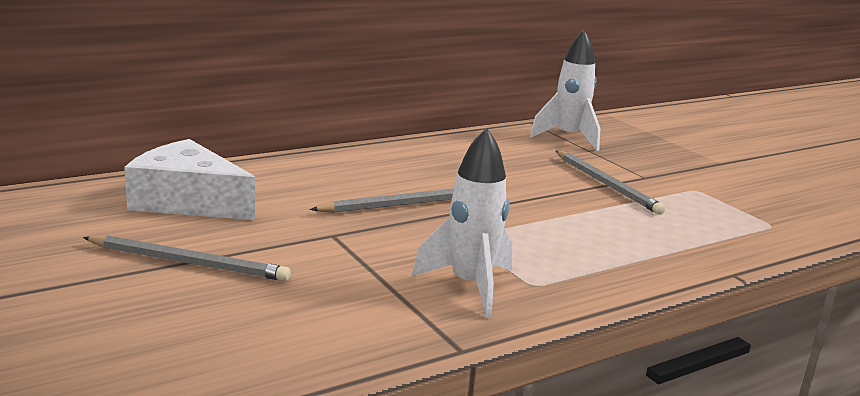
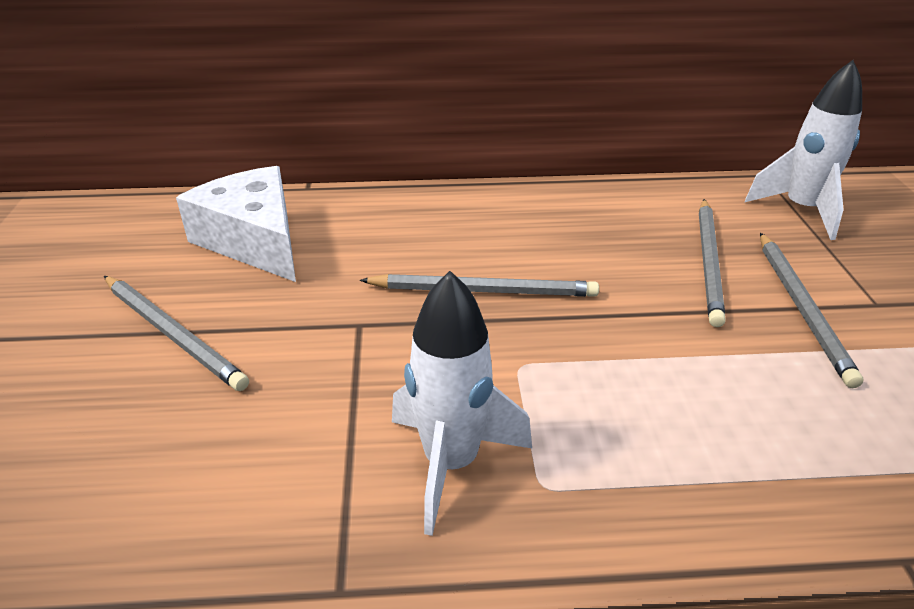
camera: 30 degrees right, 15 degrees up
none -> grey pencil [699,199,726,327]

